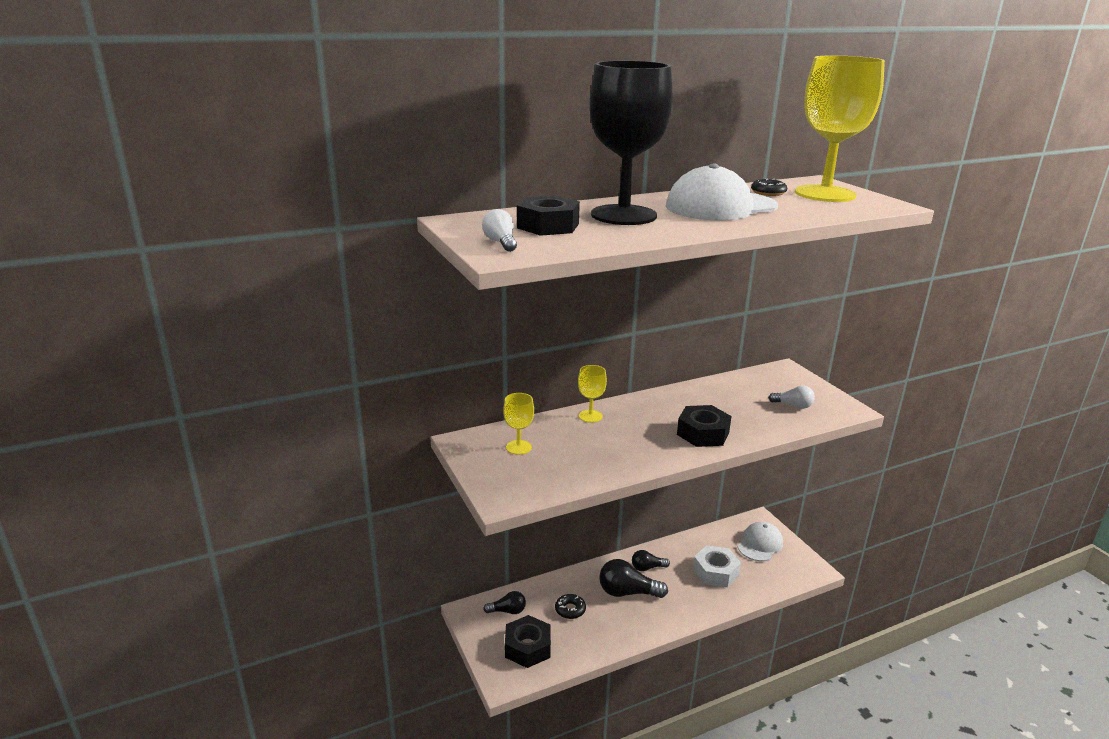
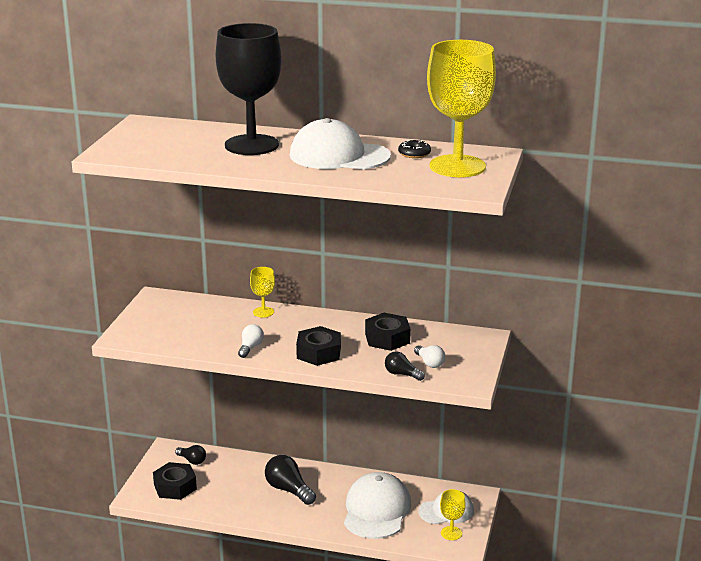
camera: 40 degrees right, 0 degrees up
white light bulb [482,209,517,252] -> white light bulb moved to [238,324,264,358]
yellow goblet [503,393,534,455] -> yellow goblet moved to [440,489,466,540]
black nut [517,196,580,236] -> black nut moved to [365,313,410,351]
black donut [555,594,586,619] -> none
black light bulb [632,550,670,571] -> black light bulb moved to [385,351,425,381]
white nut [693,545,741,587] -> white cap [344,472,411,539]

